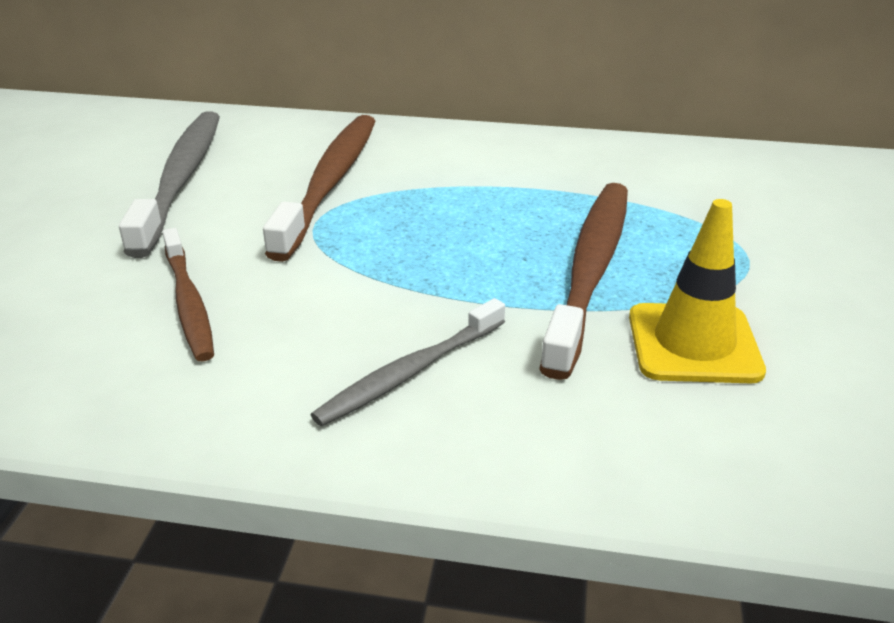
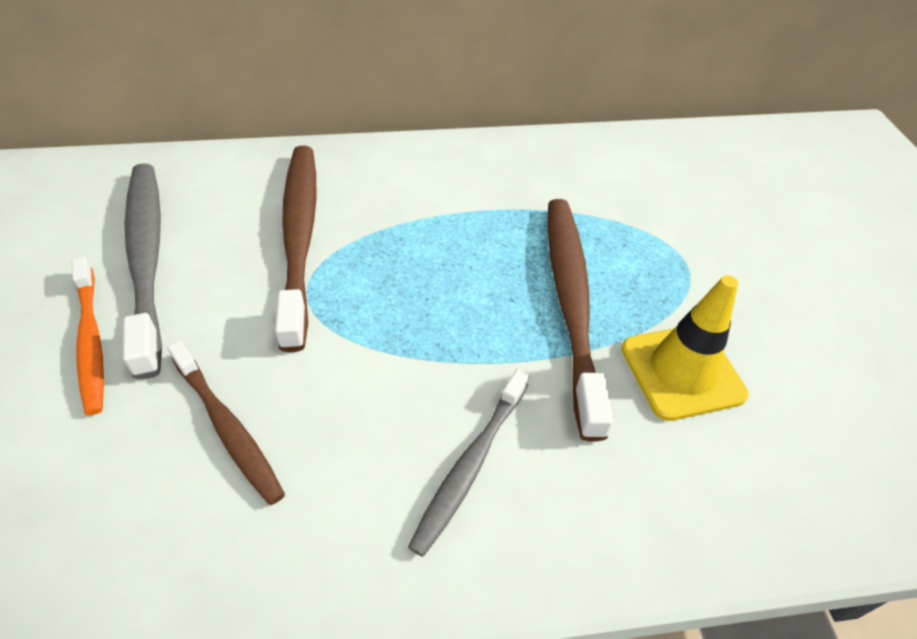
camera: 20 degrees left, 15 degrees up
none -> orange toothbrush [72,257,104,416]

